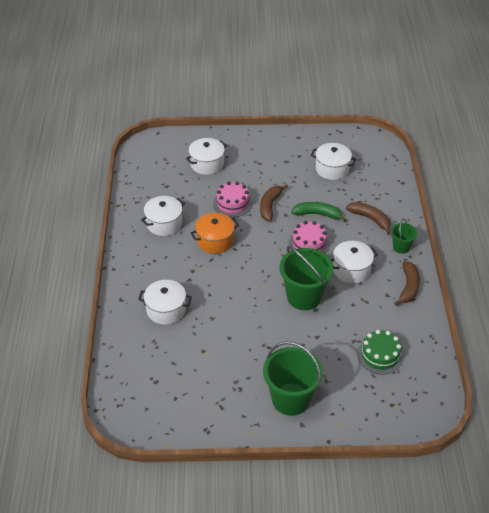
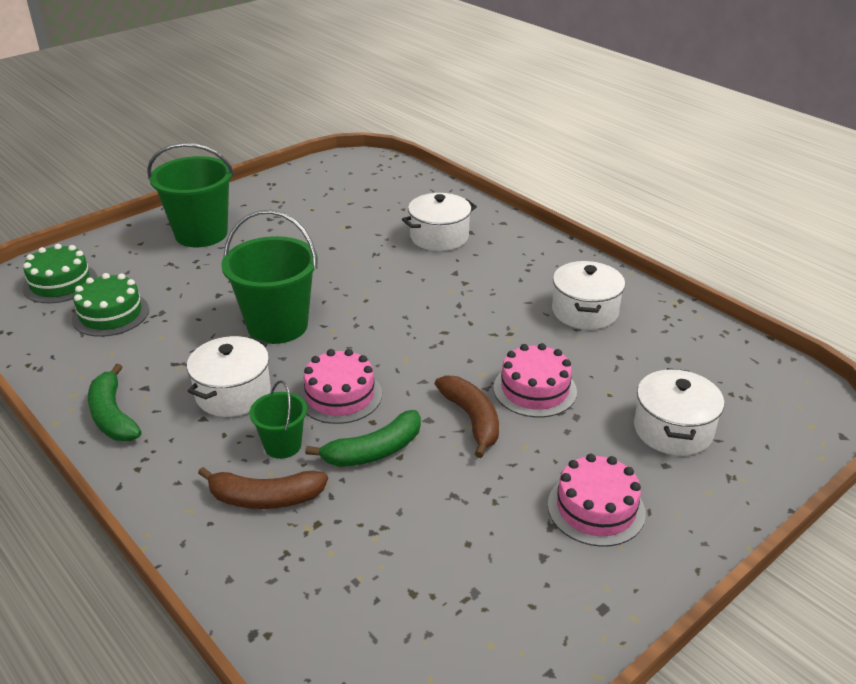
camera: 140 degrees right, 10 degrees down
orange pot [191,213,239,254] -> none
white pot [311,143,356,180] -> none
green bucket [391,219,417,254] -> green bucket moved to [249,380,307,459]
brown banana [394,261,420,306] -> green banana [88,364,142,441]
none -> green cake [23,244,97,303]
none -> pink cake [548,454,646,547]

